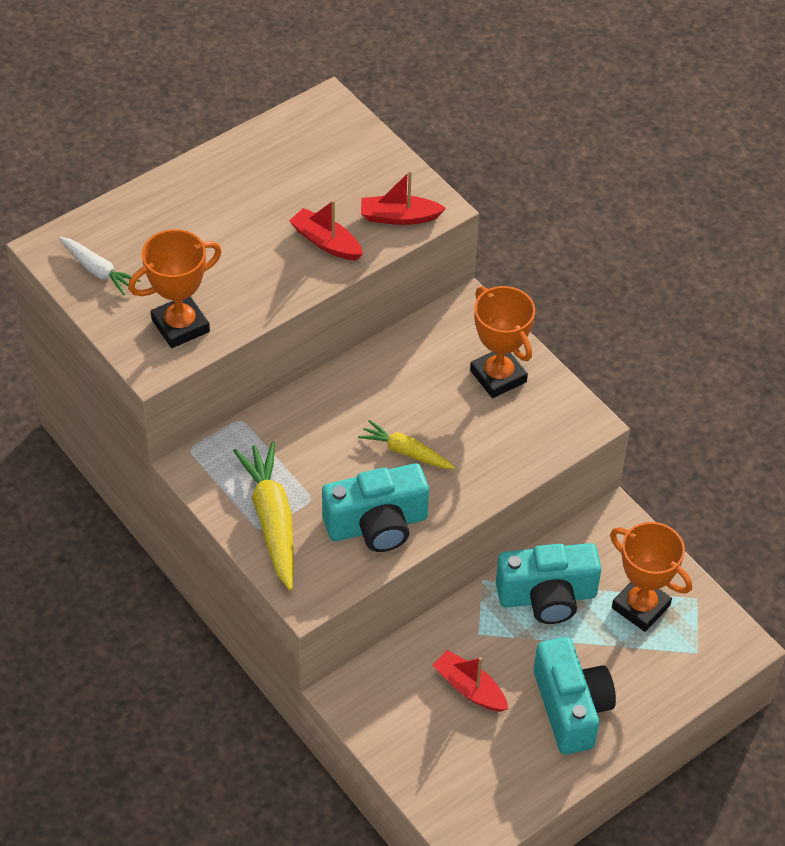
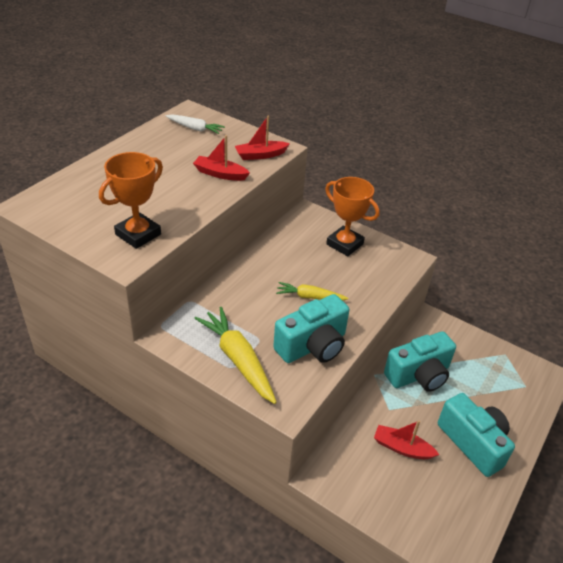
camera: 20 degrees left, 10 degrees down
white carrot [59,237,141,295] -> white carrot moved to [166,114,225,134]
orange trophy [610,522,692,632] -> none

